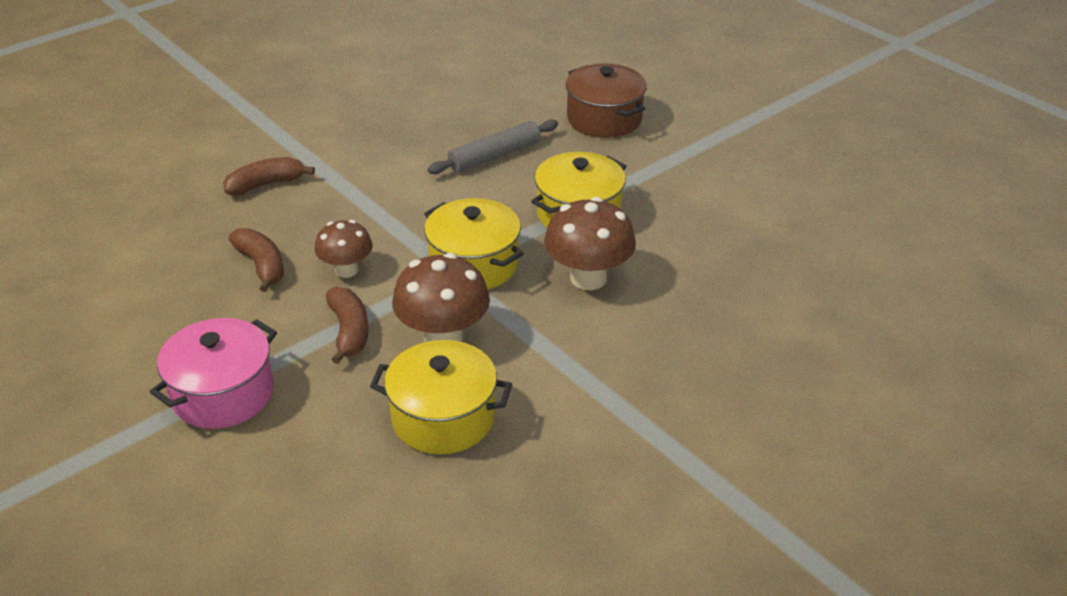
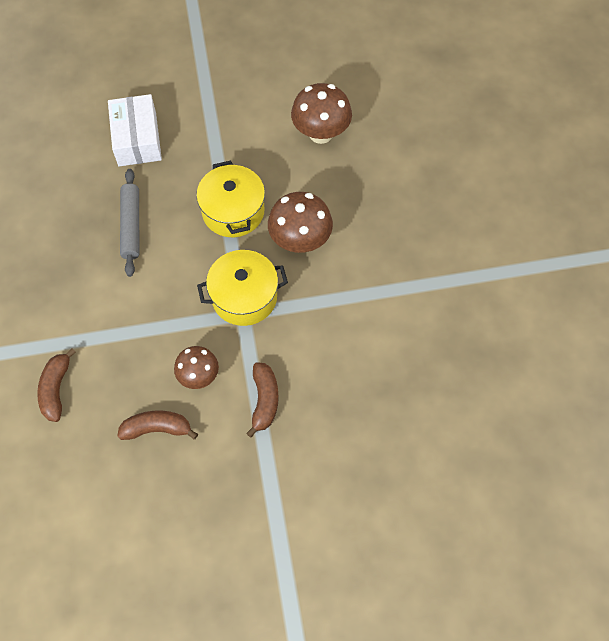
camera: 60 degrees left, 25 degrees up
pink pot [150,318,277,429] -> none
brown banana [326,287,369,364] -> brown banana turned 75 degrees clockwise [246,362,279,438]
yellow pot [370,340,512,454] -> none
brown mushroom [392,253,490,342] -> brown mushroom moved to [291,83,352,144]
brown pot [566,63,647,138] -> white box [108,94,162,166]

